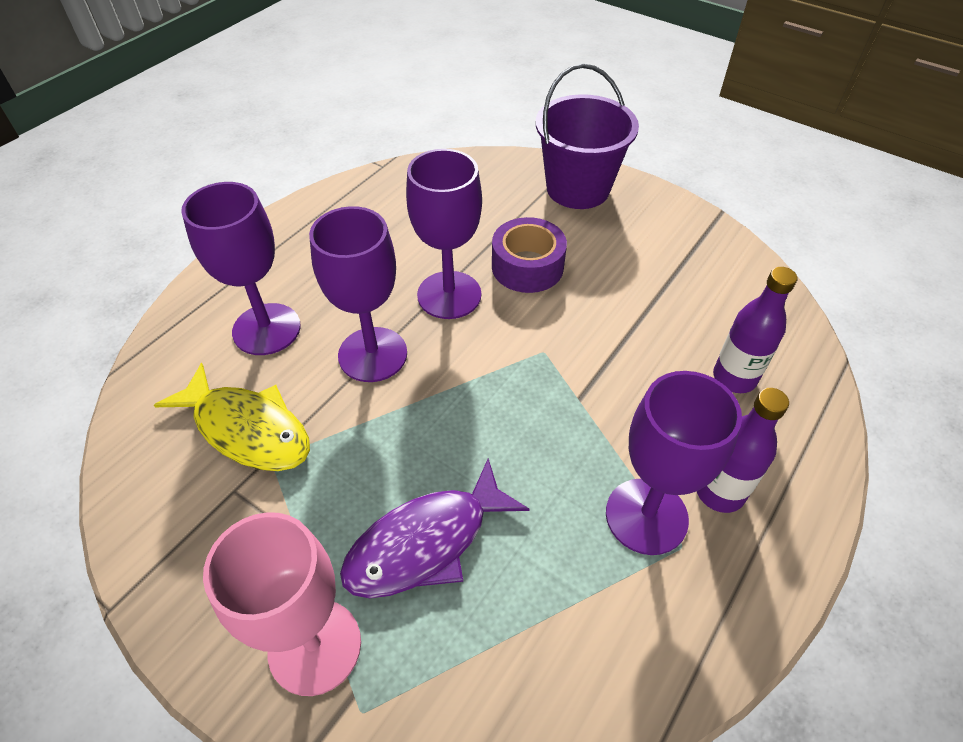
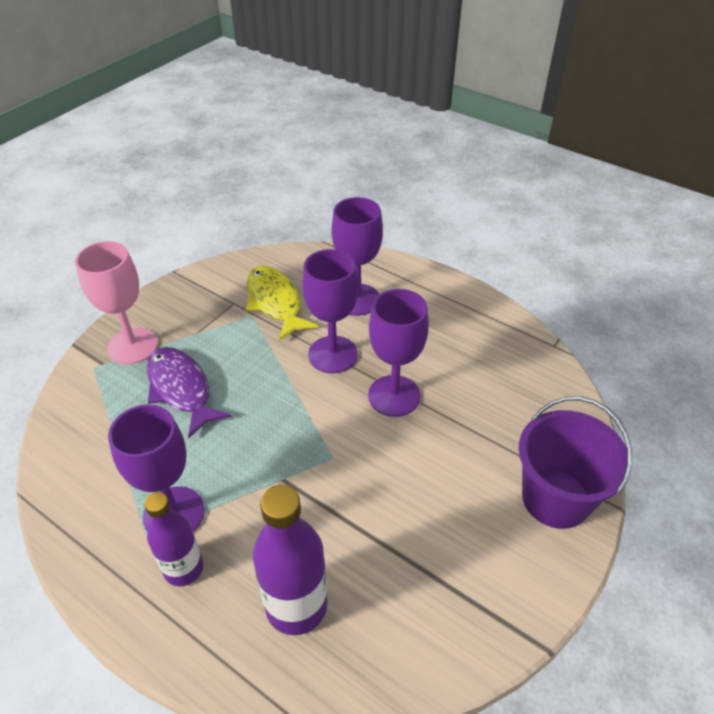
camera: 90 degrees right, 5 degrees down
yellow fish [154,363,310,471] -> yellow fish turned 120 degrees clockwise [246,266,318,341]
purple tape [492,217,567,293] -> none
purple bottle [713,267,797,393] -> purple bottle [253,485,327,635], size x1.50

